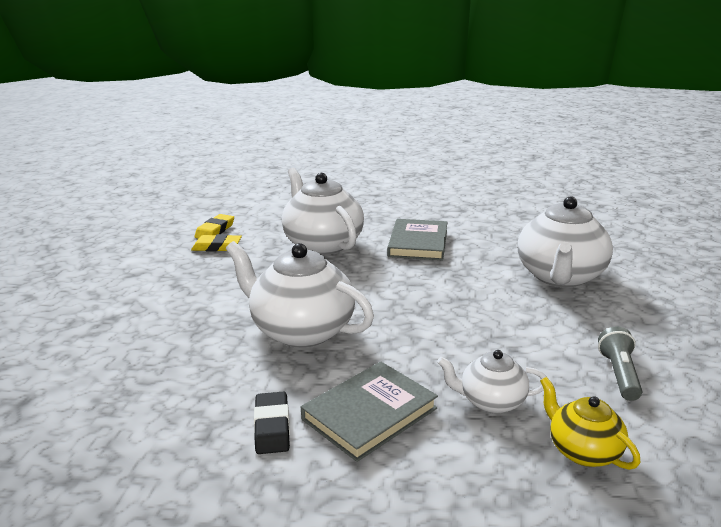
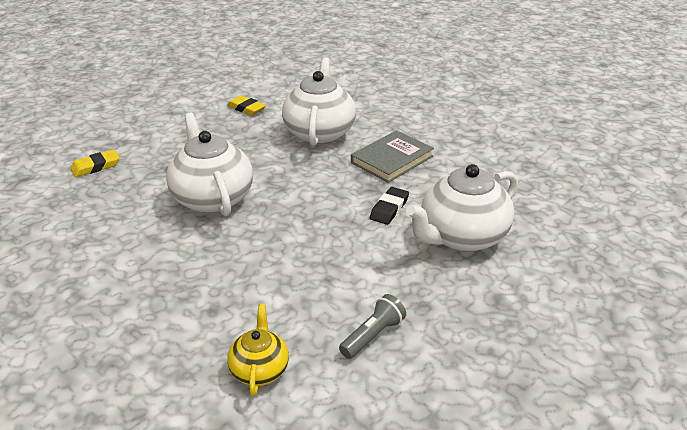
camera: 35 degrees right, 10 degrees up
yellow eraser [194,214,234,239] -> yellow eraser moved to [70,150,120,177]
black eraser [254,392,290,454] -> black eraser moved to [370,187,409,225]
grey book [301,362,438,462] -> none
white teapot [437,350,547,414] -> none

